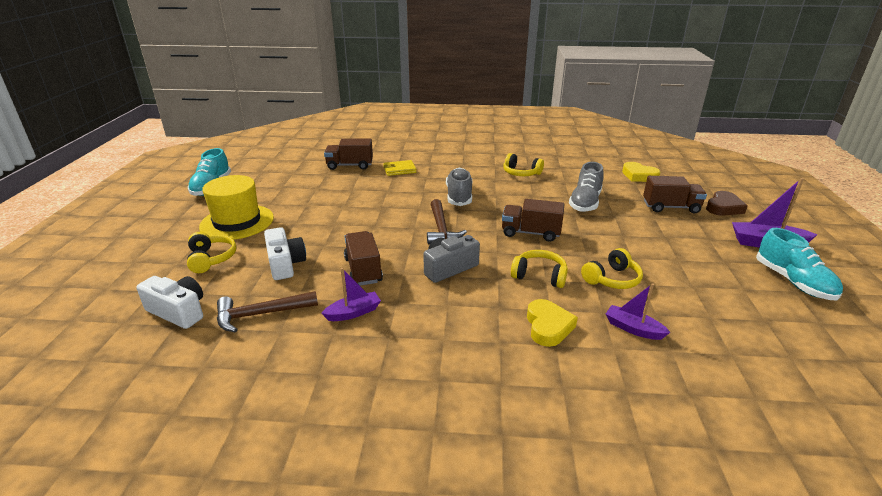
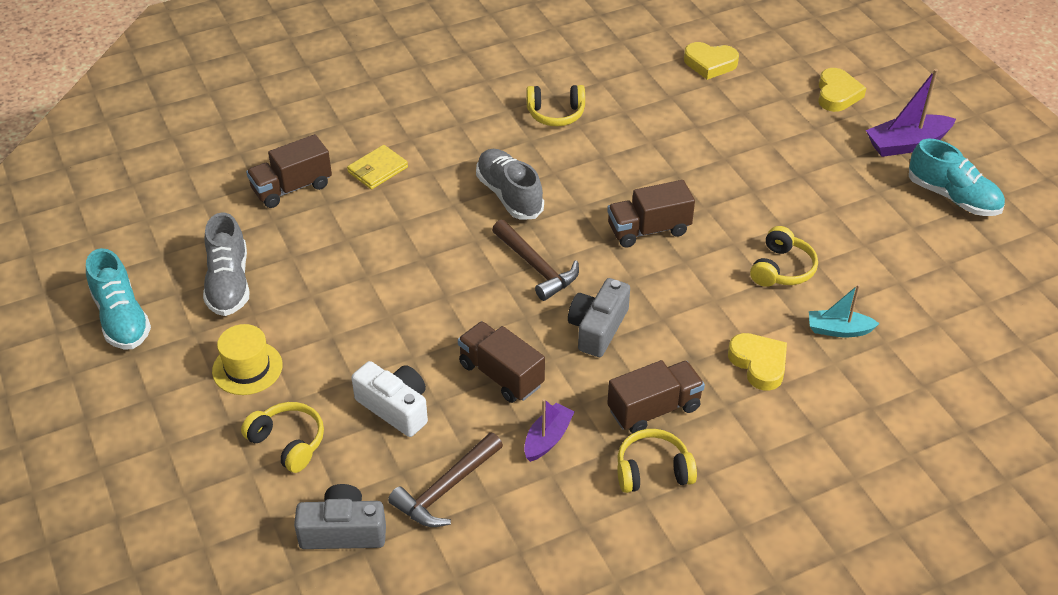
camera: 30 degrees left, 15 degrees up
white camera [136,276,203,329] -> grey camera [294,484,386,549]
yellow hat [199,175,274,240] -> yellow hat [212,324,283,395], size x0.63
yellow headphones [511,250,568,288] -> yellow headphones moved to [617,429,697,493]
grey shoe [569,162,604,212] -> grey shoe moved to [203,212,250,316]
purple boat [606,283,671,340] -> turquoise boat [809,284,880,337]
brown truck [643,176,707,214] -> brown truck moved to [607,360,705,433]
brown heart [706,191,748,216] -> yellow heart [818,68,866,112]

